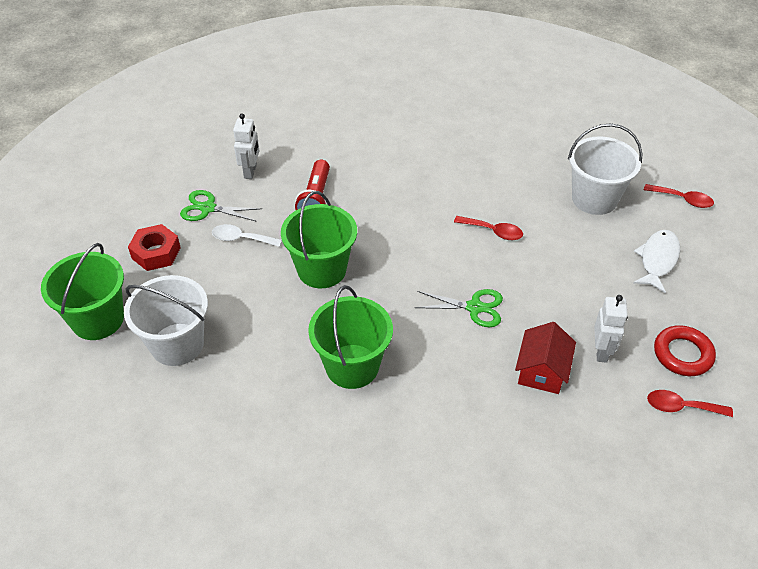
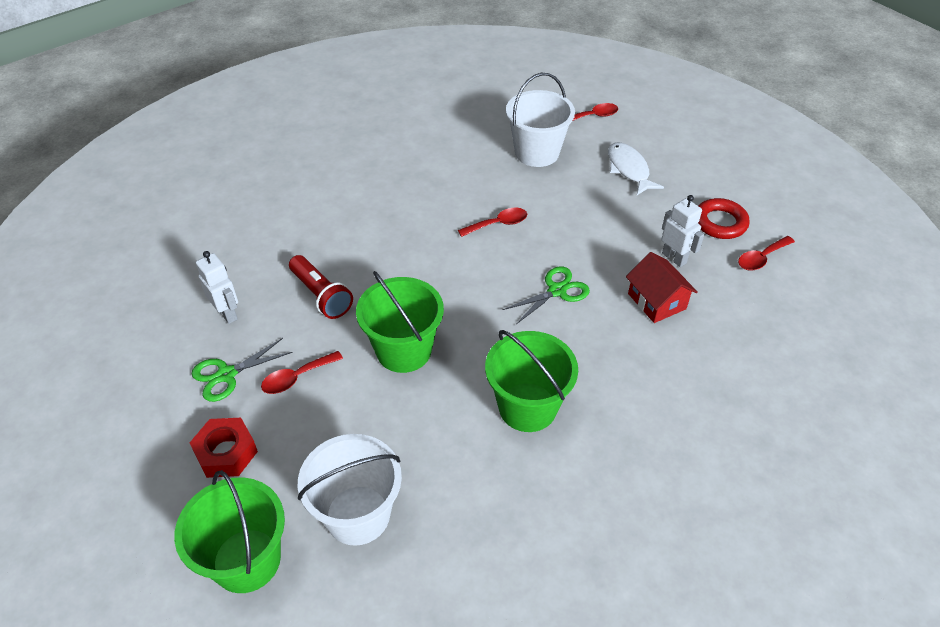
camera: 45 degrees left, 0 degrees up
white spoon [212,224,282,247] -> red spoon [261,351,343,394]

